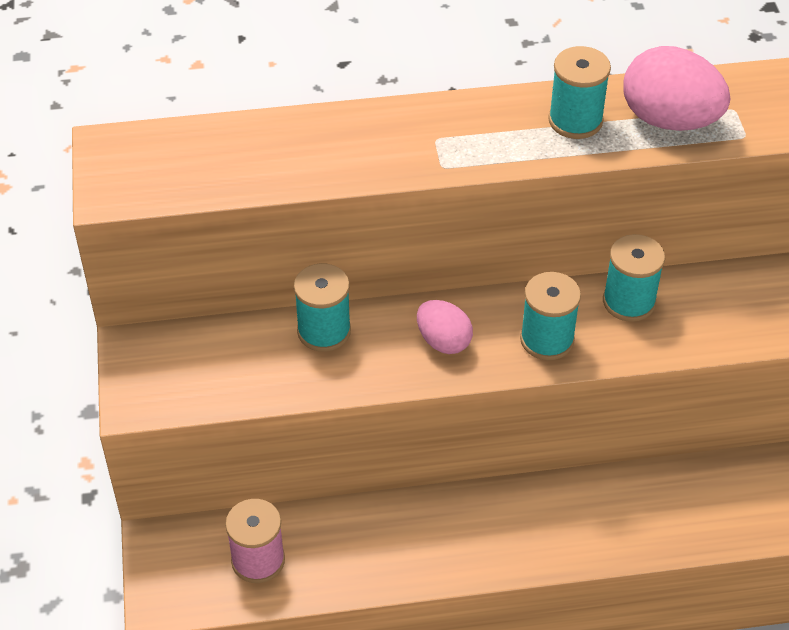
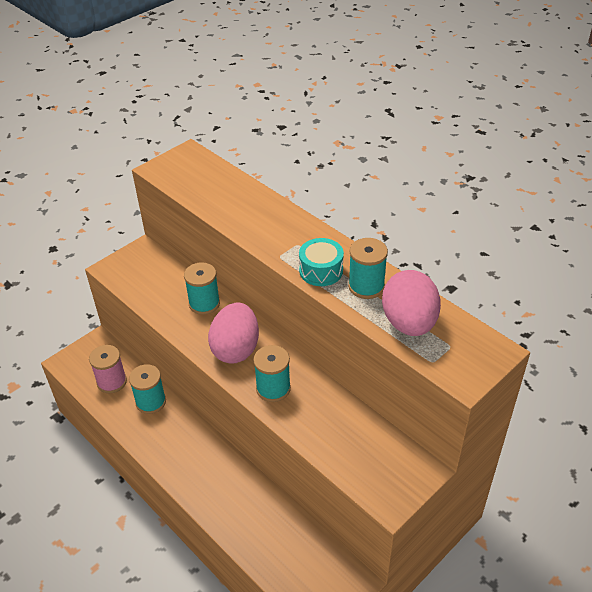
camera: 55 degrees right, 5 degrees down
pink egg [417,300,473,354] -> pink egg [208,303,259,364], size x1.68
turquoise spool [603,234,665,322] -> turquoise spool moved to [129,364,166,414]
none -> turquoise drum [299,238,344,286]

